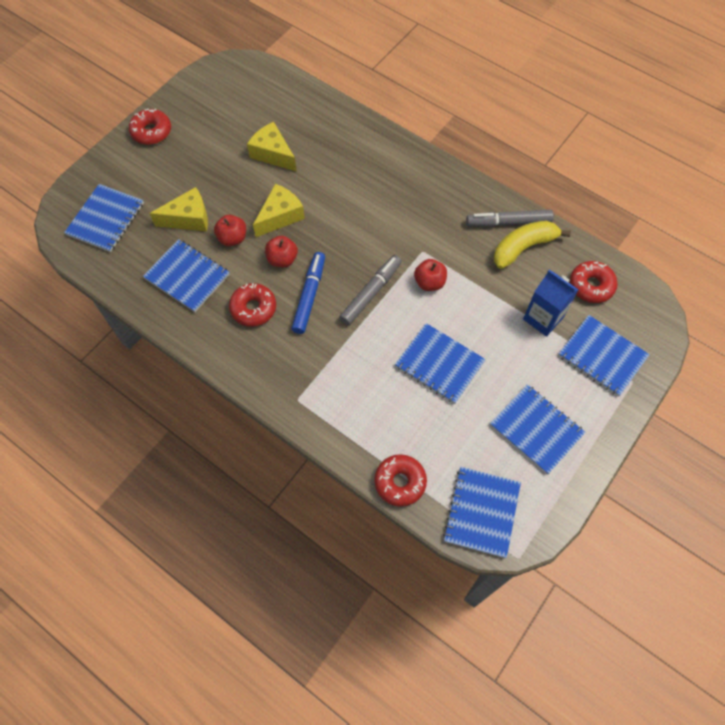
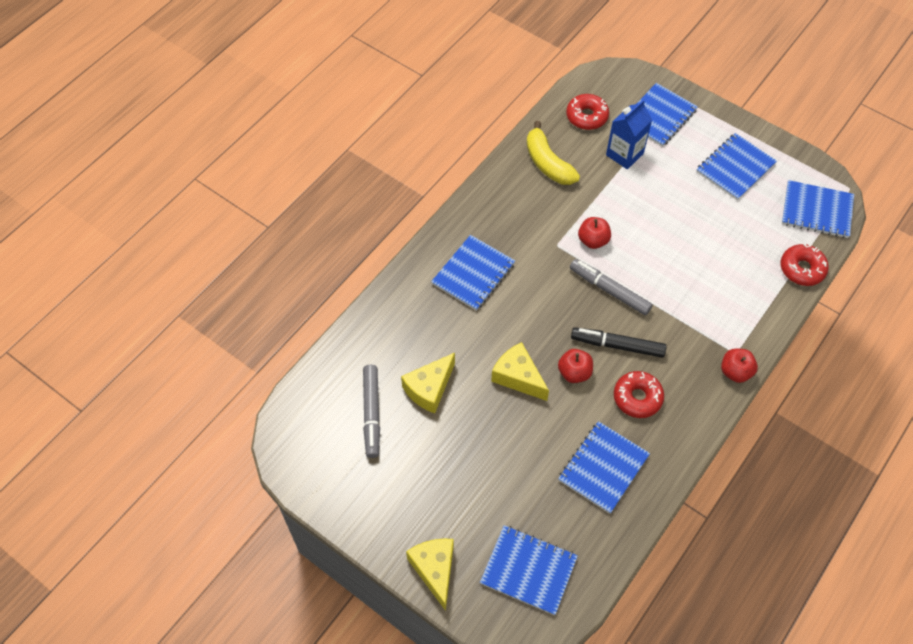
camera: 90 degrees left, 5 degrees down
red donut [129,109,171,145] -> none
yellow cheese [149,187,208,231] -> yellow cheese moved to [406,539,454,611]
red apple [214,215,246,246] -> red apple moved to [721,349,758,383]
blue marker [292,252,325,334] -> black marker [571,327,667,358]
blue notebook [395,323,486,404] -> blue notebook moved to [431,235,515,311]
grey marker [466,210,554,227] -> grey marker moved to [363,365,380,458]

